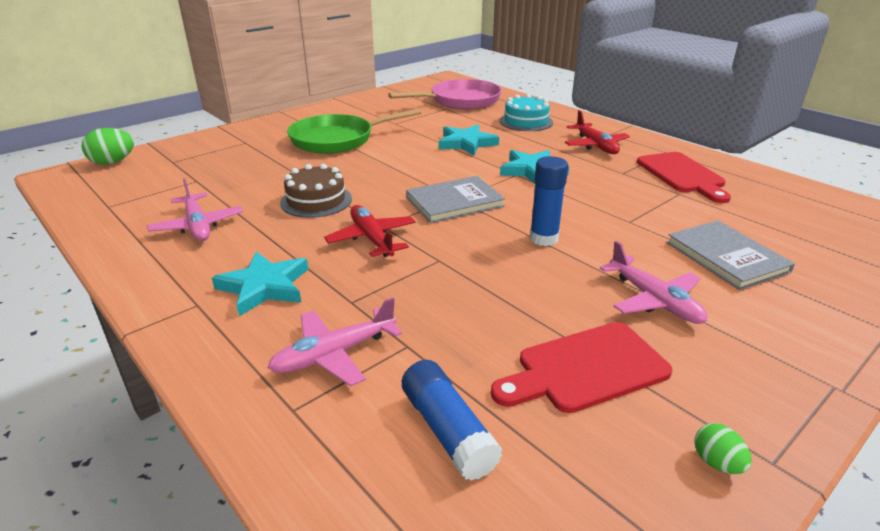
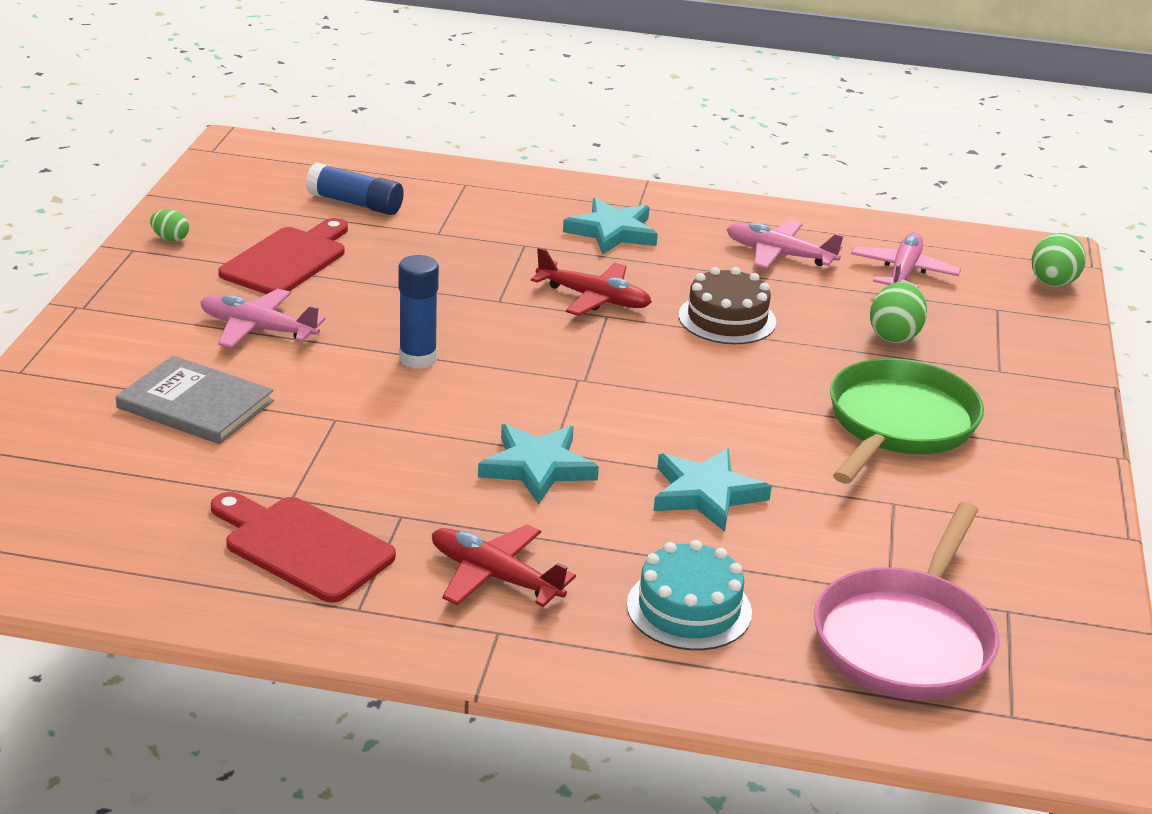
camera: 140 degrees right, 0 degrees up
pink plane [267,298,402,386] -> pink plane moved to [851,232,961,288]
grey book [406,176,505,223] -> none
none -> green egg [870,282,927,343]

